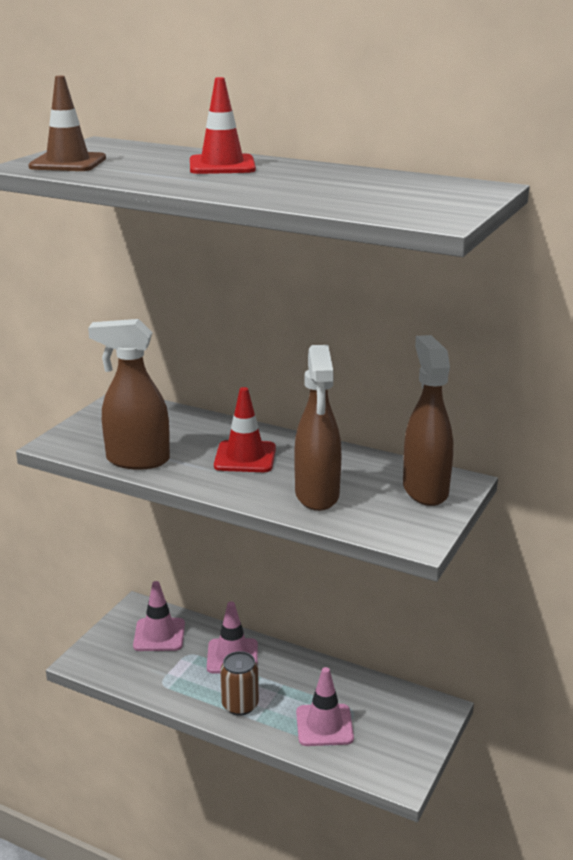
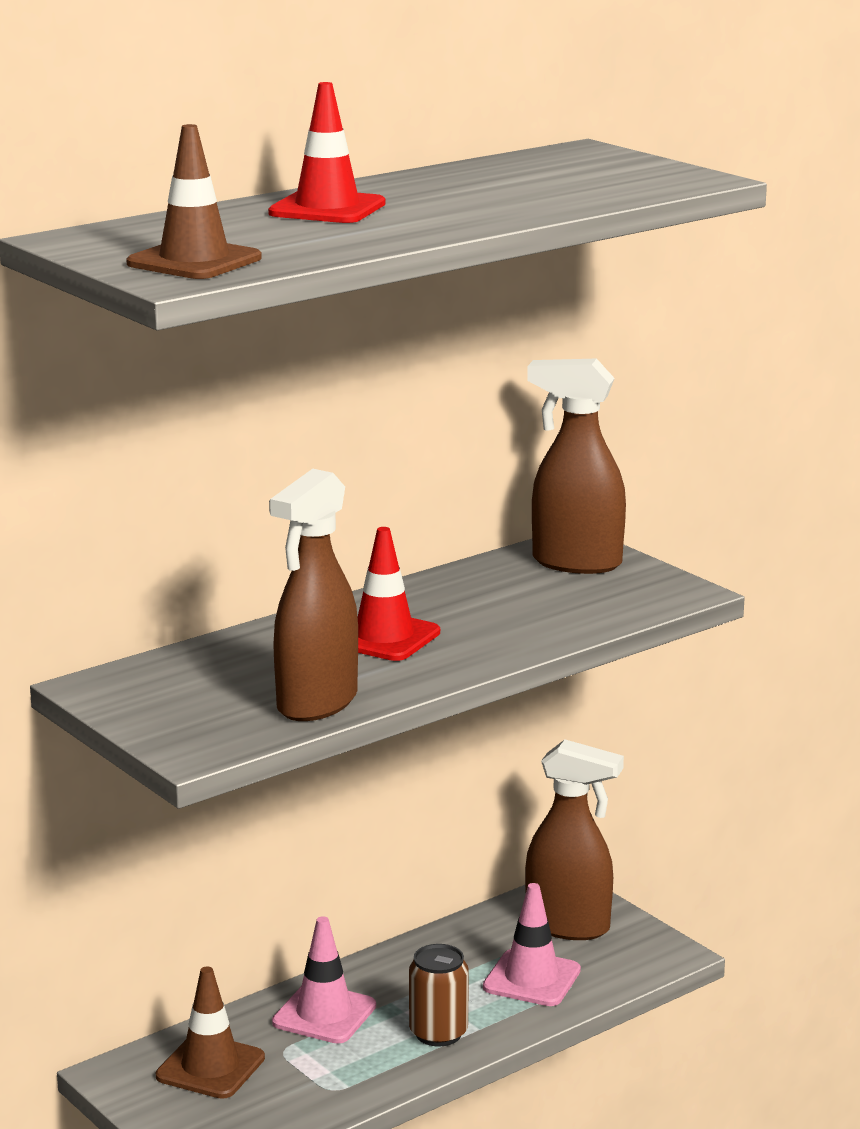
camera: 65 degrees left, 5 degrees down
pink traffic cone [133,581,185,651] -> brown traffic cone [156,966,265,1099]
brown spray bottle [294,345,342,511] -> brown spray bottle moved to [525,739,624,940]

